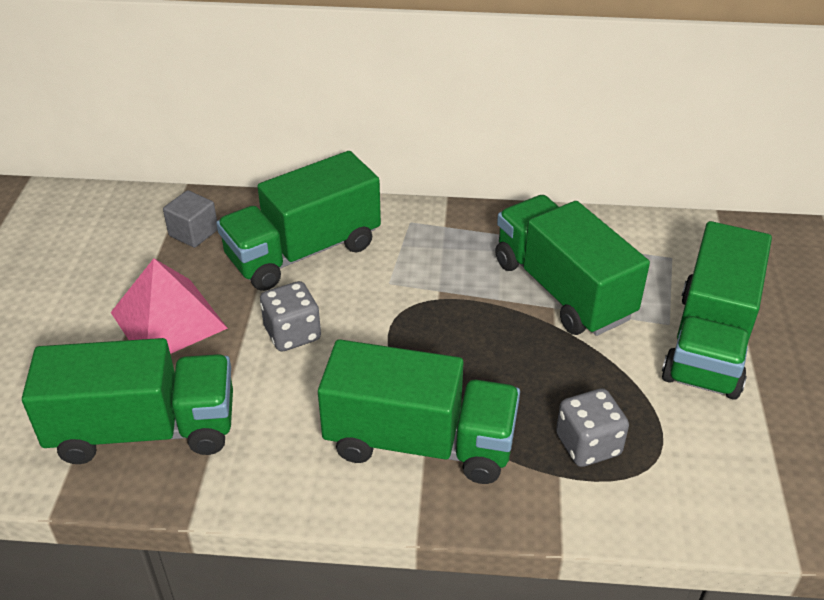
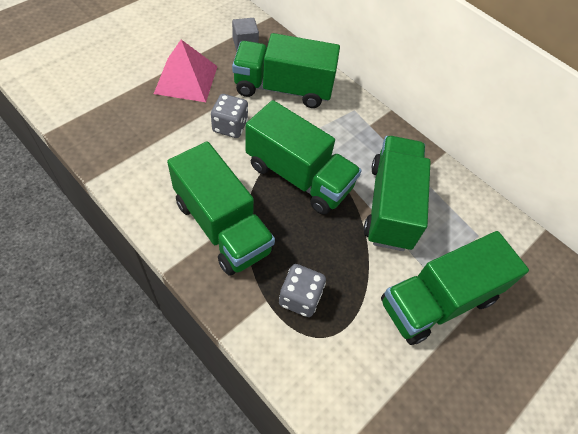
camera: 35 degrees right, 15 degrees up
green truck [22,338,233,464] -> green truck moved to [245,100,362,215]

